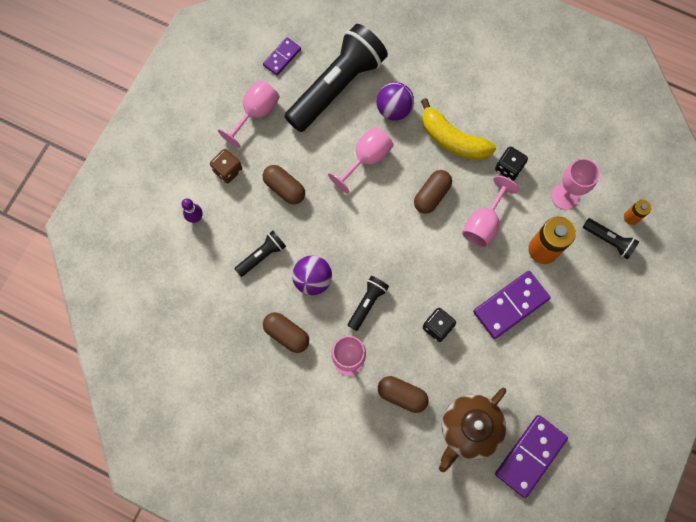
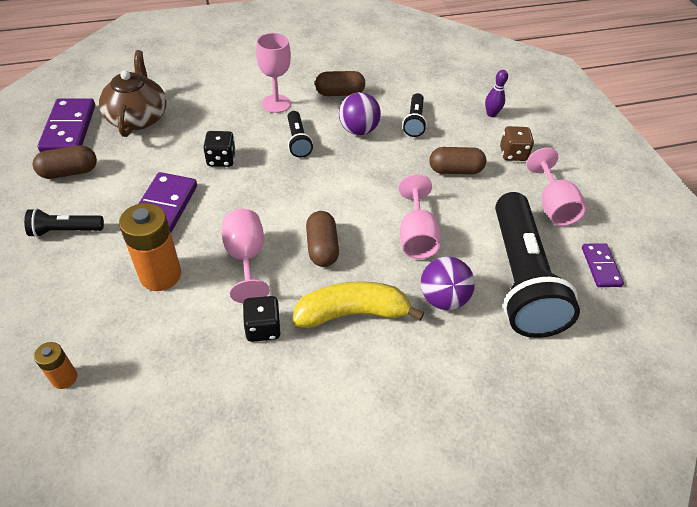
camera: 135 degrees right, 25 degrees down
brown capsule [378,376,429,413] -> brown capsule moved to [33,145,97,179]
pink goblet [551,159,600,210] -> none
black flashlight [583,218,639,259] -> black flashlight moved to [24,208,104,237]

